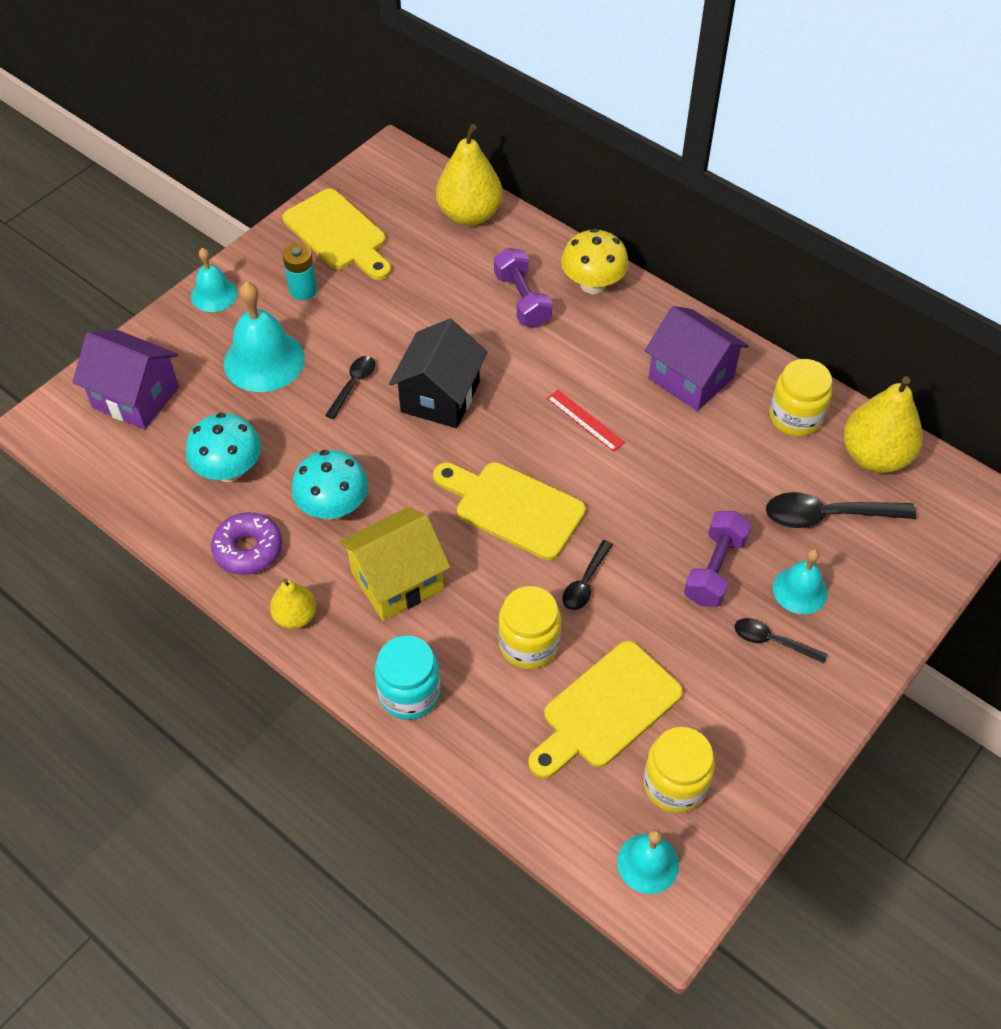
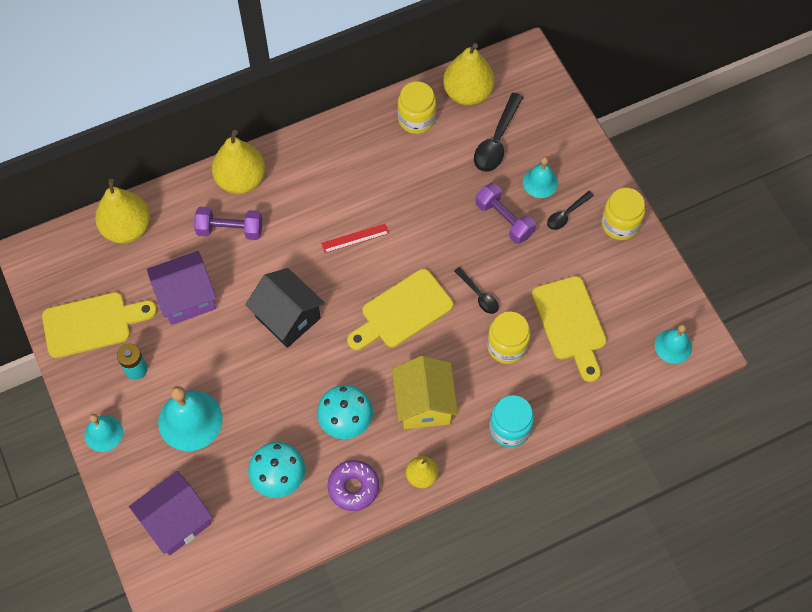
camera: 65 degrees left, 10 degrees up
black spoon [325,356,375,419] -> none
yellow mushroom [561,228,629,294] -> yellow pear [212,130,265,194]
yellow jar [643,727,715,813] -> yellow jar moved to [601,188,645,240]
purple house [645,306,749,411] -> purple house moved to [147,251,217,325]

